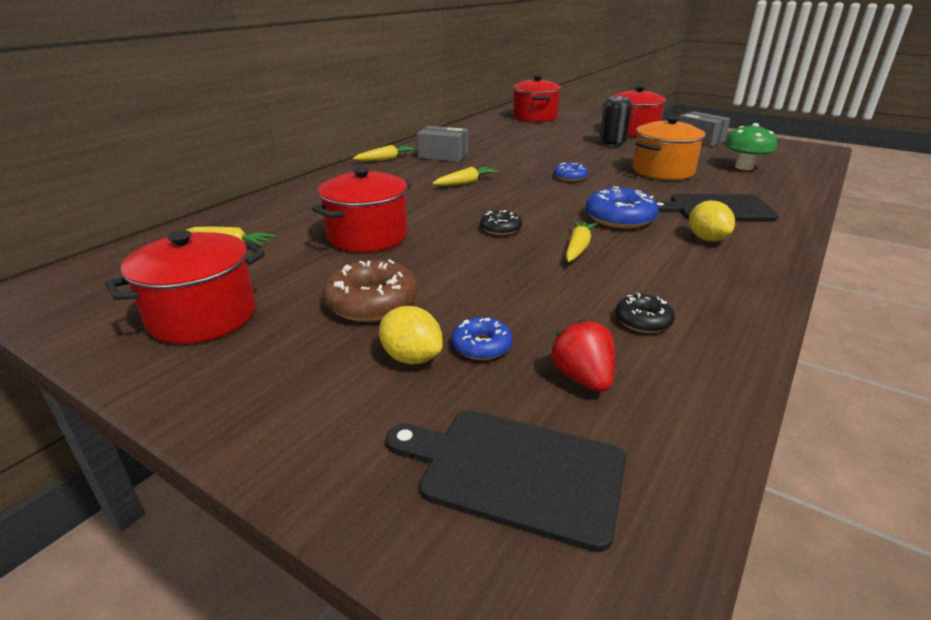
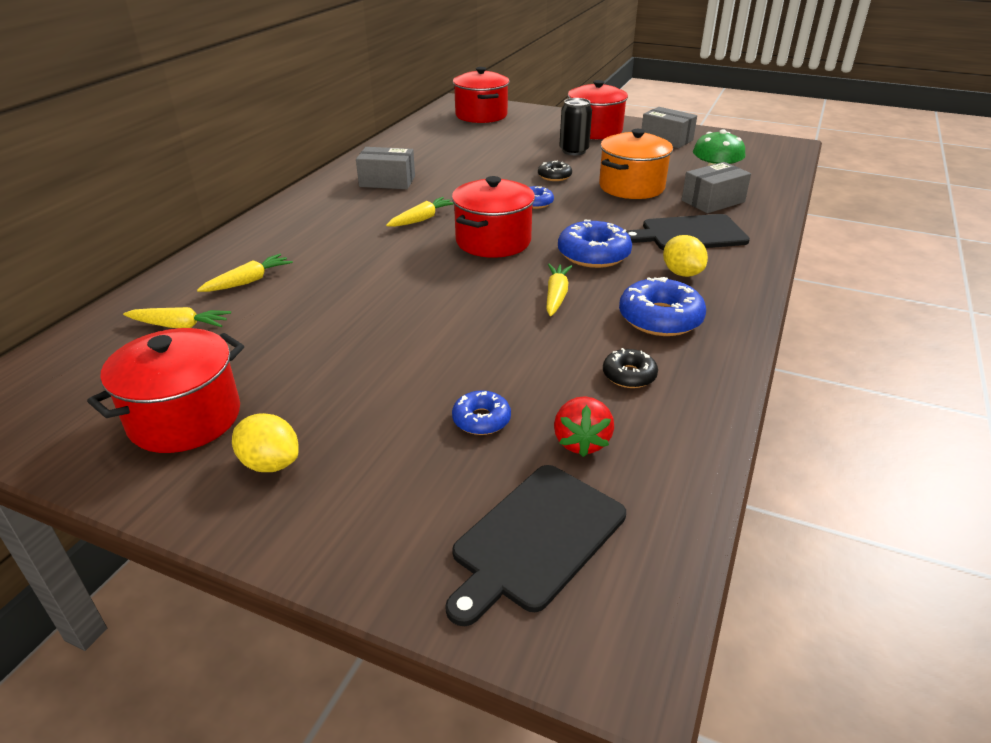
camera: 10 degrees left, 5 degrees up
red pot [312,167,411,252] -> red pot moved to [452,176,535,258]
brown donut [322,259,418,322] -> none
yellow carrot [353,145,417,161] -> yellow carrot moved to [197,254,293,292]
yellow lemon [379,306,443,364] -> yellow lemon moved to [232,413,299,472]
black cutting board [386,410,626,552] -> black cutting board turned 60 degrees counterclockwise [445,465,626,626]
black donut [480,210,522,235] -> black donut moved to [538,161,572,181]
red strawberry [551,319,615,392] -> red strawberry turned 150 degrees counterclockwise [554,396,614,457]
none -> blue donut [619,277,706,336]
none -> grey box [682,162,751,213]

